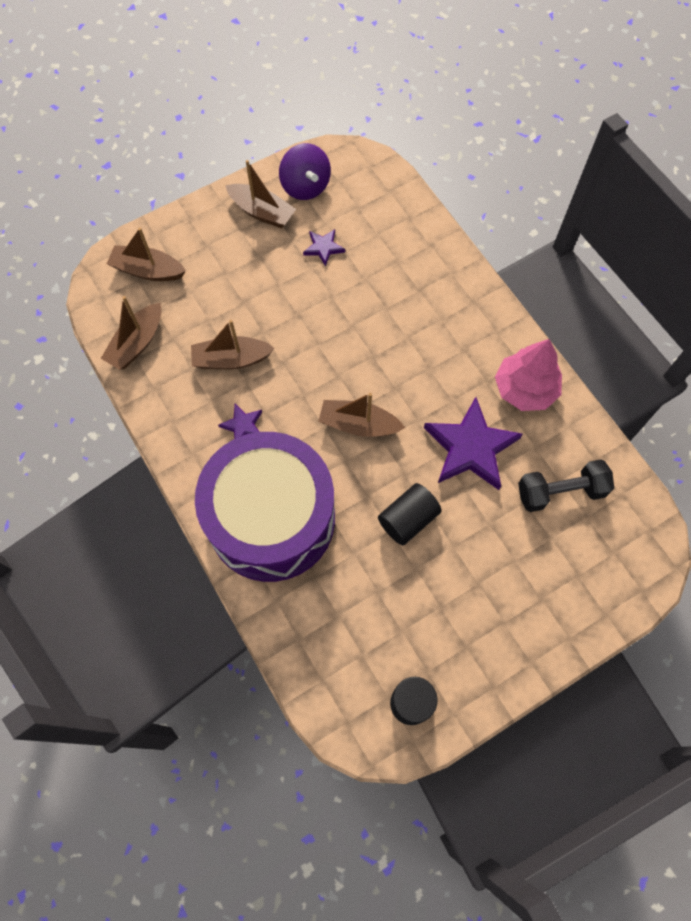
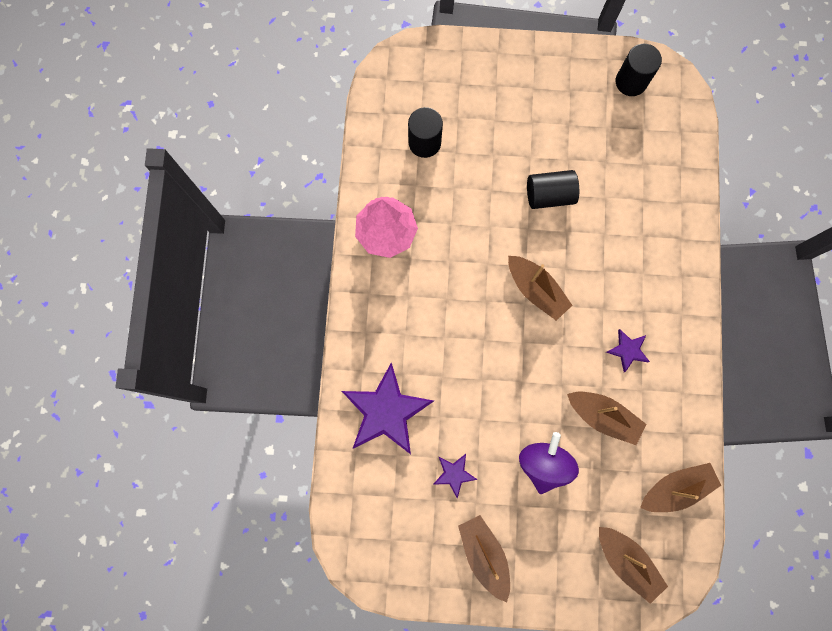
camera: 145 degrees left, 10 degrees up
purple drum [195,432,335,582] -> none
purple spinning top [279,143,331,200] -> purple spinning top moved to [519,432,579,494]
purple star [424,397,523,490] -> purple star moved to [342,363,434,454]
black dumbbell [518,459,614,512] -> black cylinder [408,107,443,158]

